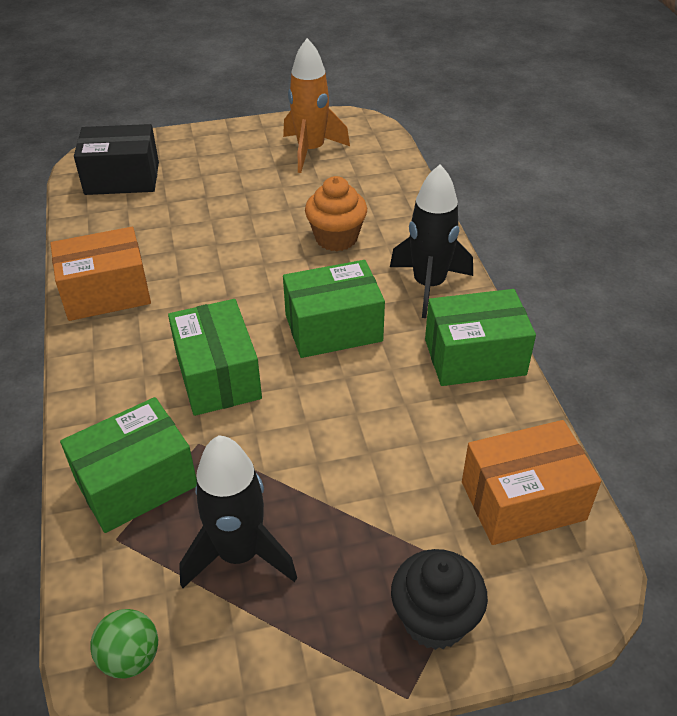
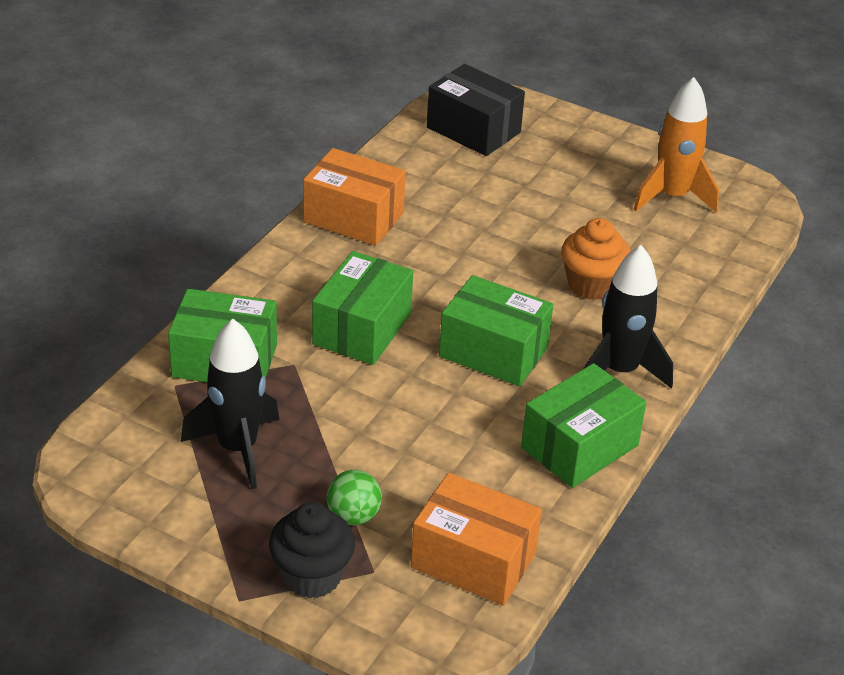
camera: 40 degrees right, 5 degrees down
green ball [90,609,158,679] -> green ball moved to [326,470,382,526]
green box [425,289,536,386] -> green box turned 75 degrees counterclockwise [521,363,646,488]

